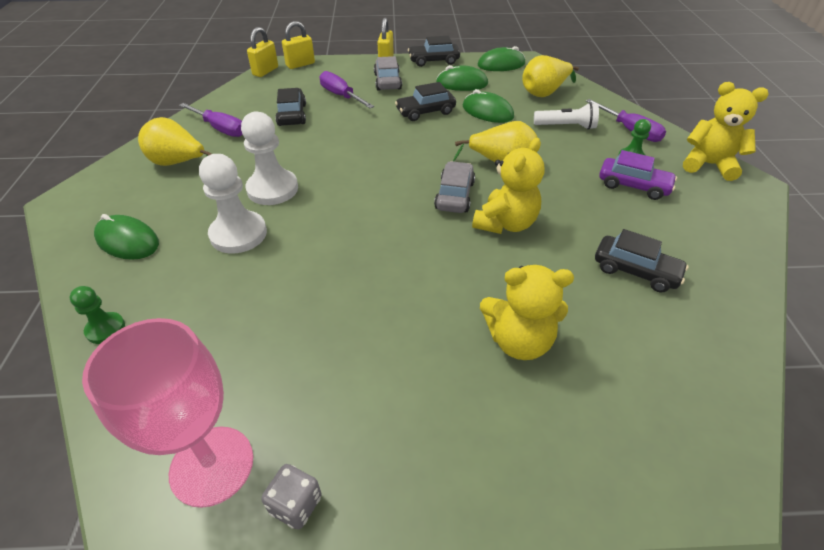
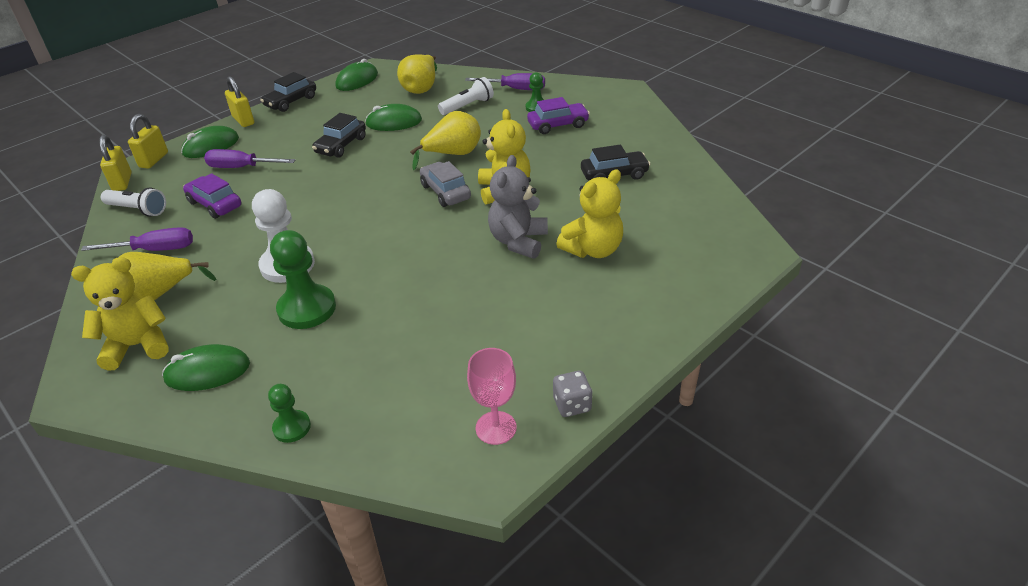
camera: 40 degrees left, 5 degrees down
pink goblet [82,318,254,508] -> pink goblet [467,348,517,445], size x0.60
white pawn [199,154,267,253] -> green pawn [270,230,336,329]
black car [275,88,306,126] -> purple car [183,173,242,219]
grey car [374,56,402,91] -> none
green mouse [436,65,488,91] -> green mouse moved to [181,126,239,158]
yellow teddy bear [683,82,769,181] -> yellow teddy bear moved to [71,257,169,371]
none -> white flashlight [101,188,166,217]
none -> grey teddy bear [488,155,548,259]

